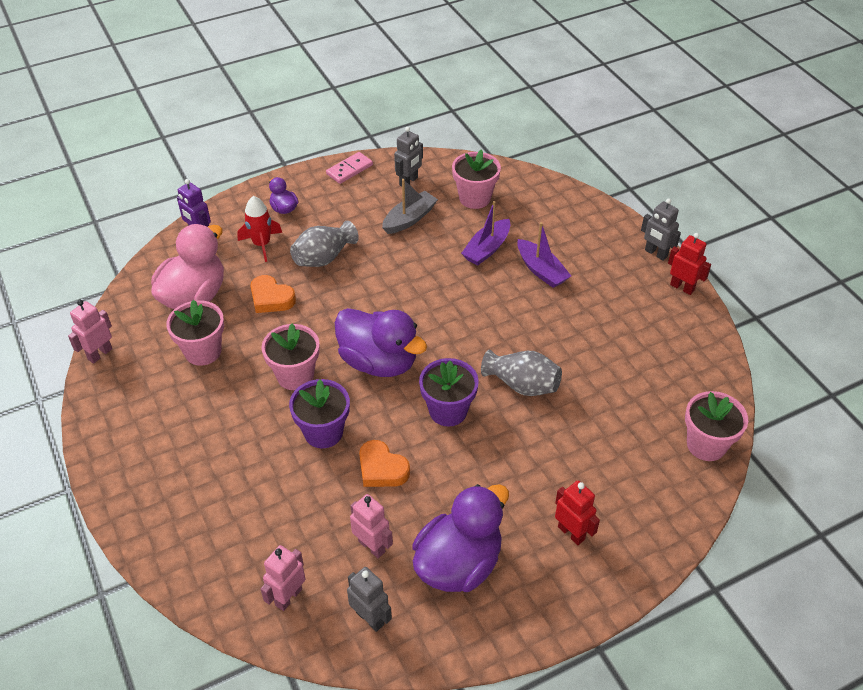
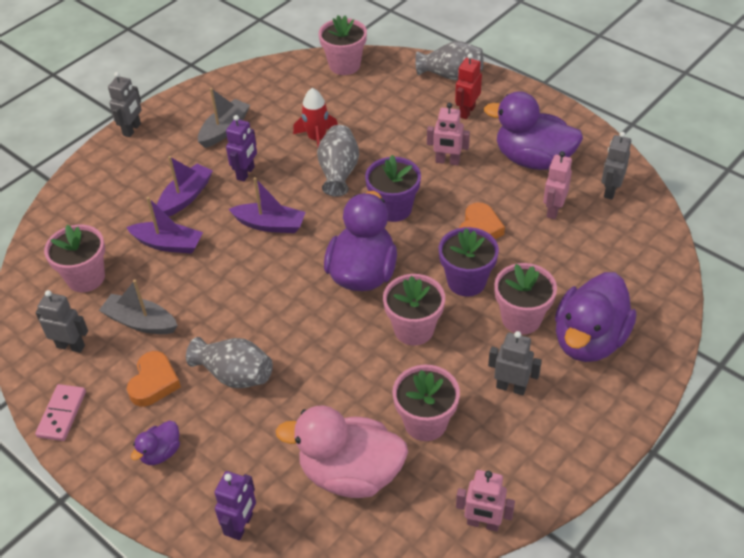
camera: 110 degrees left, 0 degrees up
red rocket [237,196,282,262] -> red rocket moved to [293,88,338,147]
orange heart [250,275,296,313] -> orange heart moved to [127,351,181,406]
pink robot [261,545,305,611] -> pink robot moved to [427,103,470,165]
pink domino [326,152,373,184] -> pink domino turned 75 degrees clockwise [35,384,86,441]
red robot [668,233,711,295] -> none
none -> grey boat [198,88,250,148]
none -> purple robot [226,115,257,182]
none -> purple boat [229,177,306,233]
none -> grey vase [415,41,483,80]
none -> grey robot [488,331,542,395]
none -> pink flower pot [494,263,557,334]
none -> purple duck [555,272,636,362]

